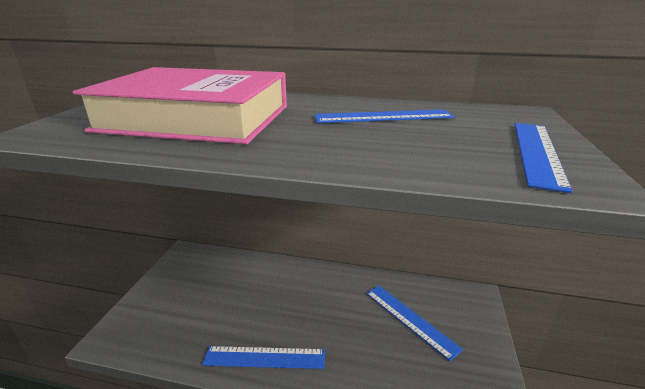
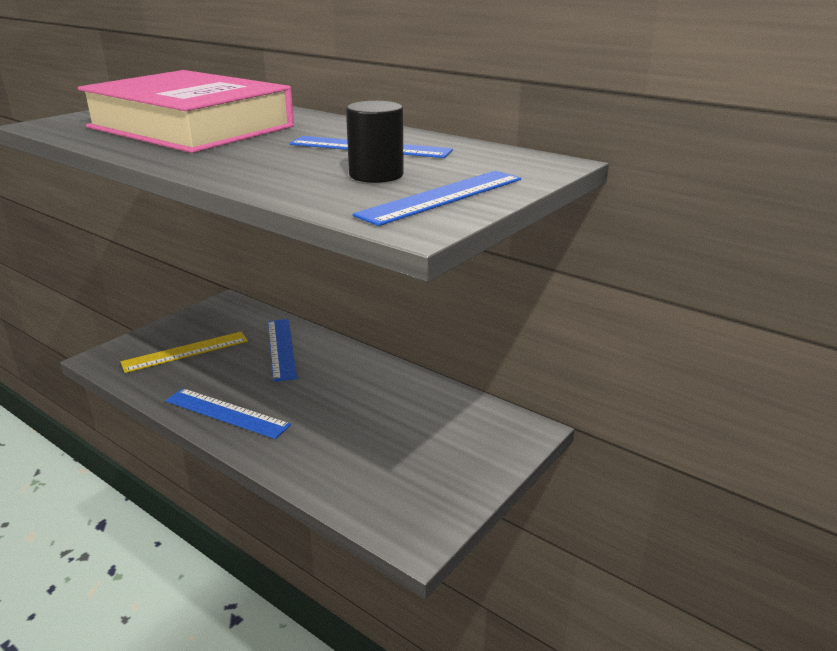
camera: 25 degrees right, 0 degrees up
blue ruler [366,286,463,361] -> blue ruler moved to [268,319,297,382]
none -> yellow ruler [121,332,248,373]
none -> black cylinder [346,101,404,183]

